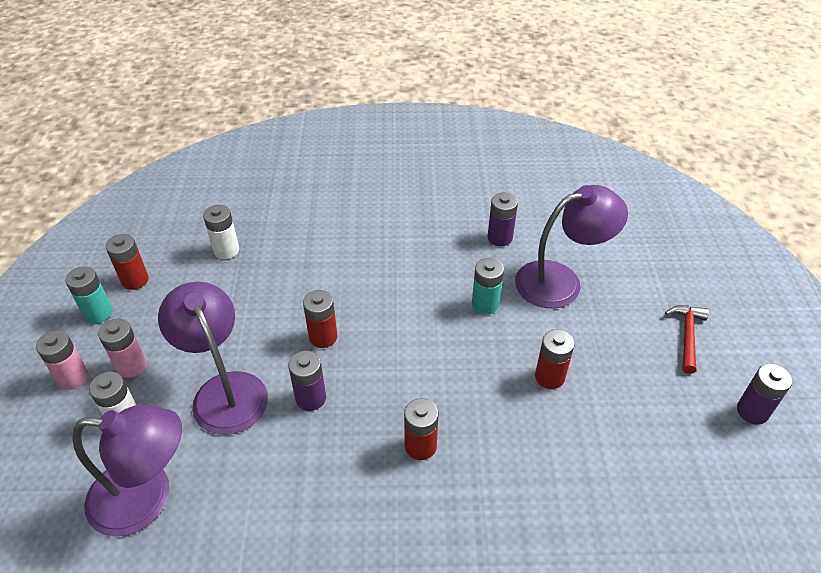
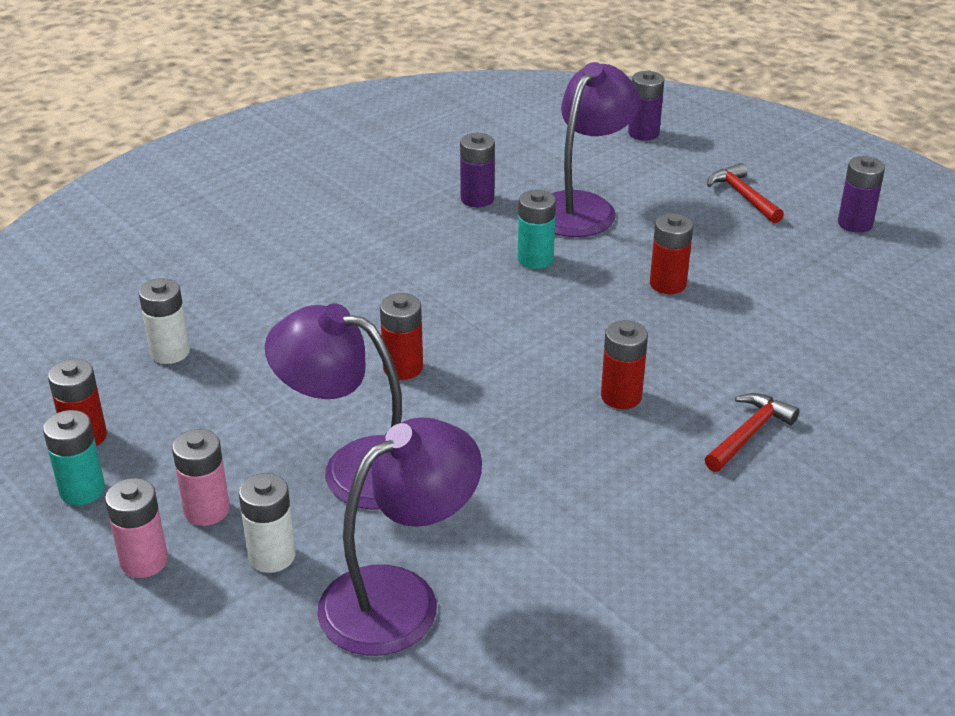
camera: 40 degrees left, 10 degrees down
purple battery [288,351,326,411] -> purple battery moved to [628,70,665,141]
none -> red hammer [705,393,800,472]

